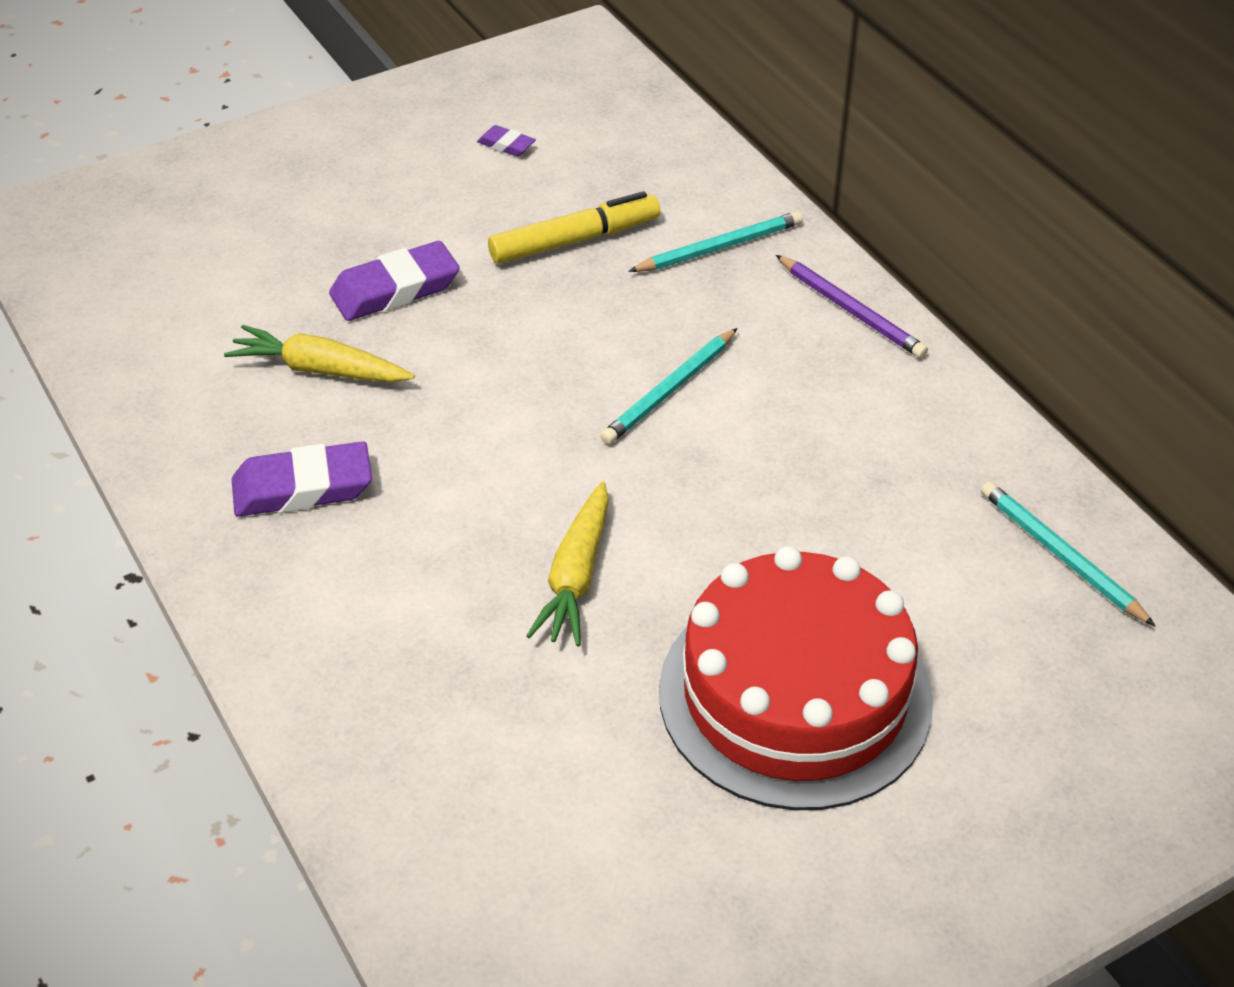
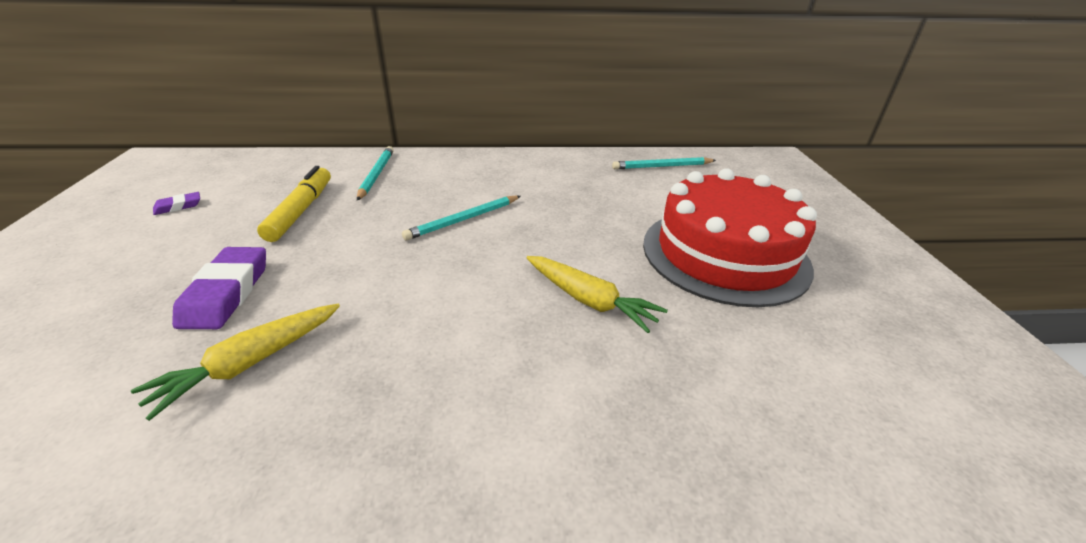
camera: 65 degrees left, 10 degrees down
purple eraser [232,441,372,516] -> none
turquoise pencil [600,328,738,444] -> turquoise pencil turned 75 degrees clockwise [402,196,520,240]
purple pencil [776,255,928,358] -> none

